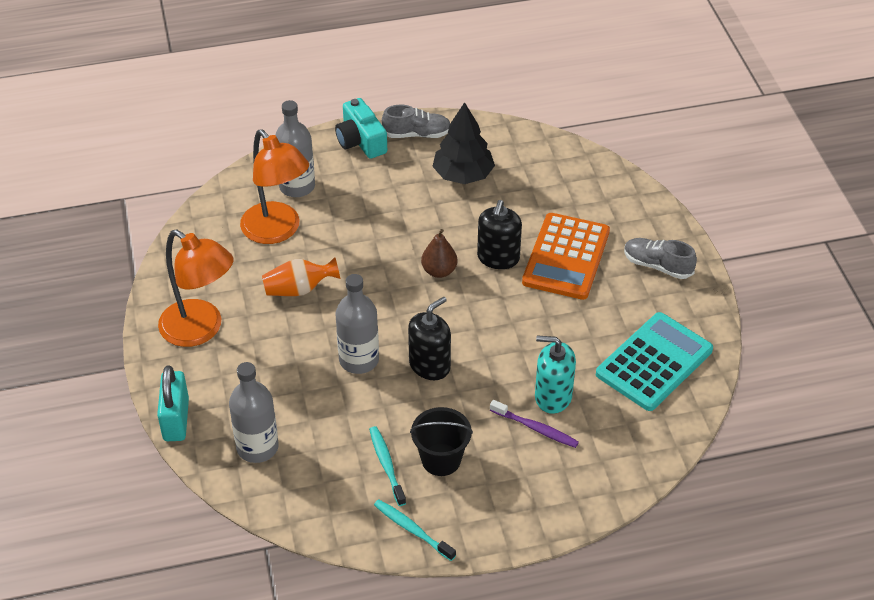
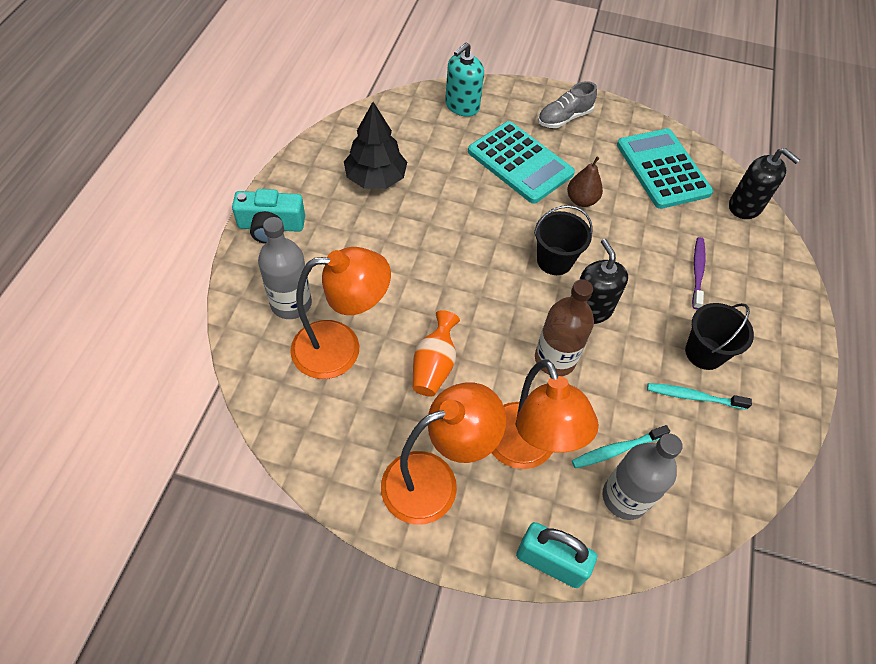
camera: 65 degrees left, 10 degrees up
grey bottle [336,274,379,374] -> brown bottle [535,279,594,376]
turquoise toothbrush [374,499,456,561] -> turquoise toothbrush moved to [572,425,670,468]
grey shoe [382,105,450,138] -> none
brown pear [421,229,457,278] -> brown pear moved to [567,157,603,207]
black soap dispenser [477,200,522,269] -> black soap dispenser moved to [729,148,800,219]
purple toothbrush [490,400,579,448] -> purple toothbrush turned 45 degrees counterclockwise [692,237,705,310]
orange calculator [522,213,610,300] -> turquoise calculator [468,121,575,204]
turquoise soap dispenser [535,336,576,414] -> turquoise soap dispenser moved to [445,43,484,117]
none -> orange lamp [492,359,599,469]
none -> black bucket [534,205,593,275]

